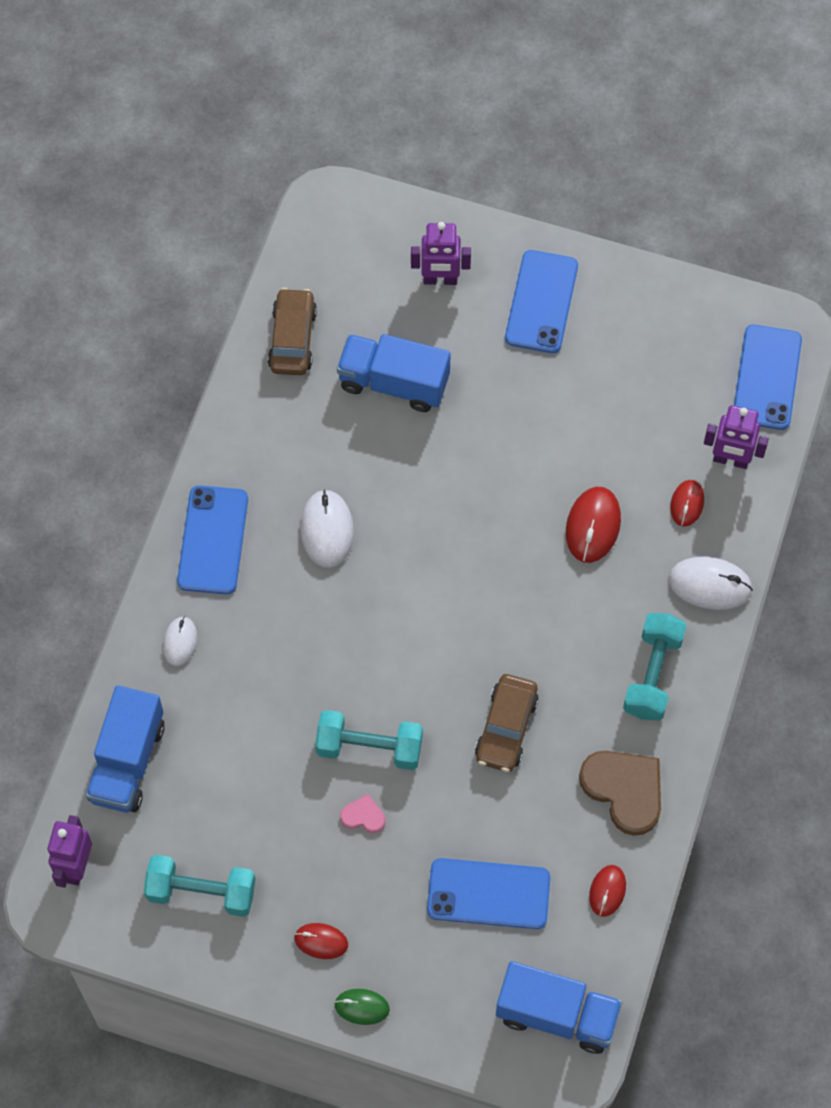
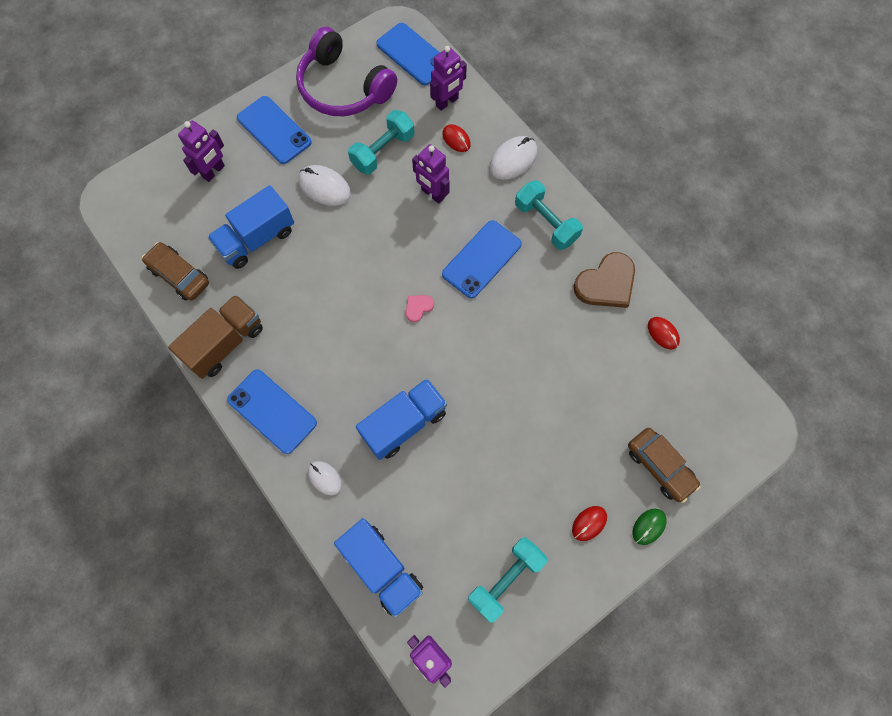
camera: 55 degrees left, 5 degrees up
white mouse [300,489,354,568] -> white mouse moved to [298,165,351,206]
turquoise dumbbell [315,710,423,770] -> turquoise dumbbell moved to [348,110,415,175]
pink heart [340,794,385,833] -> pink heart moved to [406,295,434,322]
blue phone [427,858,550,929] -> blue phone moved to [442,220,522,298]
brown car [475,674,539,772] -> brown car moved to [628,428,701,503]
blue truck [496,961,622,1054] -> blue truck moved to [356,378,447,460]
red mouse [566,487,621,563] -> purple robot [412,144,450,204]
brown heart [579,751,661,836] -> brown heart turned 150 degrees clockwise [573,252,635,308]
none -> brown truck [168,295,263,379]
none -> purple headphones [296,27,397,116]

